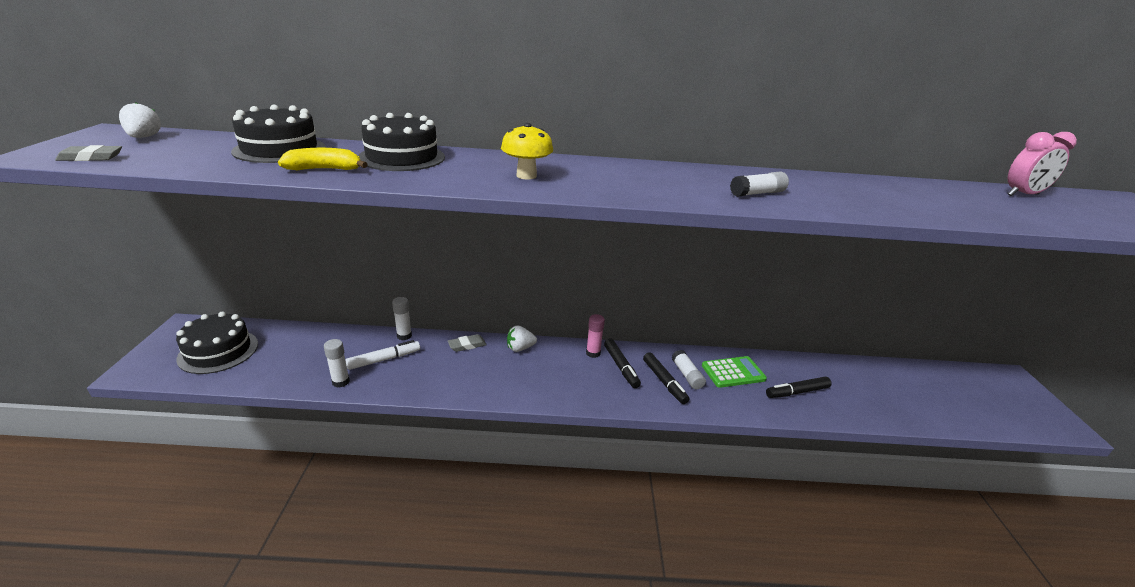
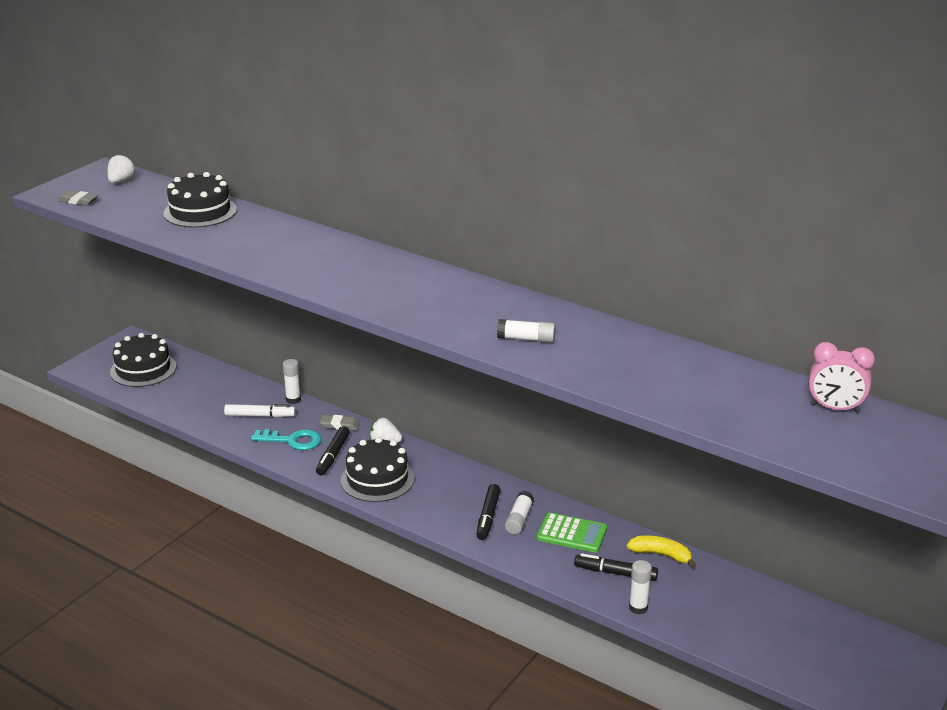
camera: 35 degrees right, 0 degrees up
yellow banana [278,148,368,170] -> yellow banana moved to [626,535,696,568]
white glue stick [324,339,350,388] -> white glue stick moved to [629,560,652,615]
black cake [358,113,445,171] -> black cake moved to [340,437,414,502]
yellow mushroom [501,123,553,179] -> none
pink glue stick [586,314,605,358] -> none
black marker [604,339,641,388] -> black marker moved to [316,426,350,476]
none -> turquoise key [251,429,321,450]

